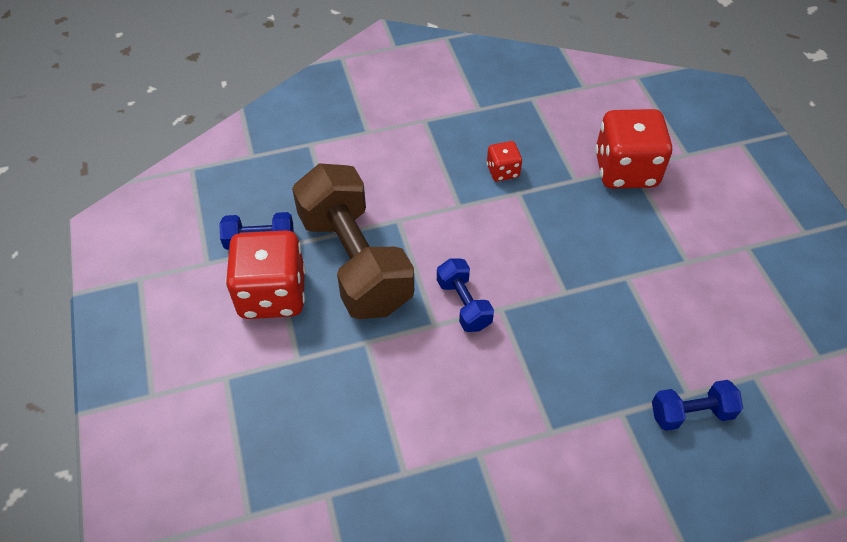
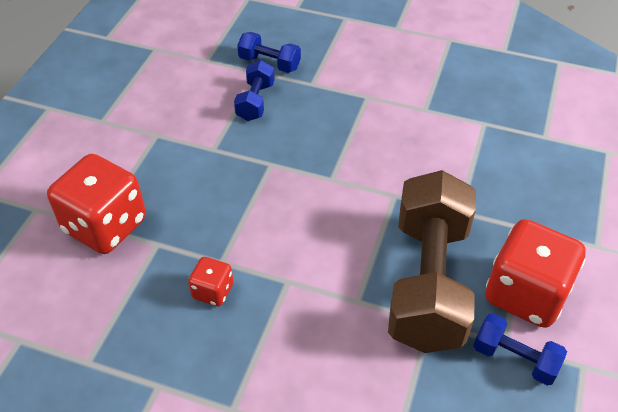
camera: 145 degrees left, 5 degrees down
blue dumbbell [437,259,494,332] -> blue dumbbell moved to [234,60,275,121]

